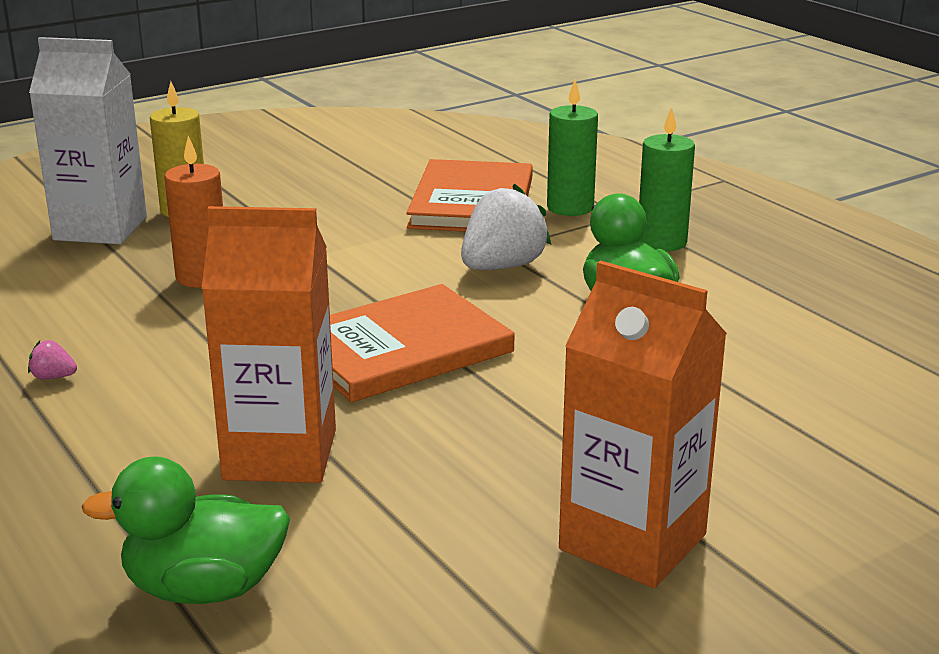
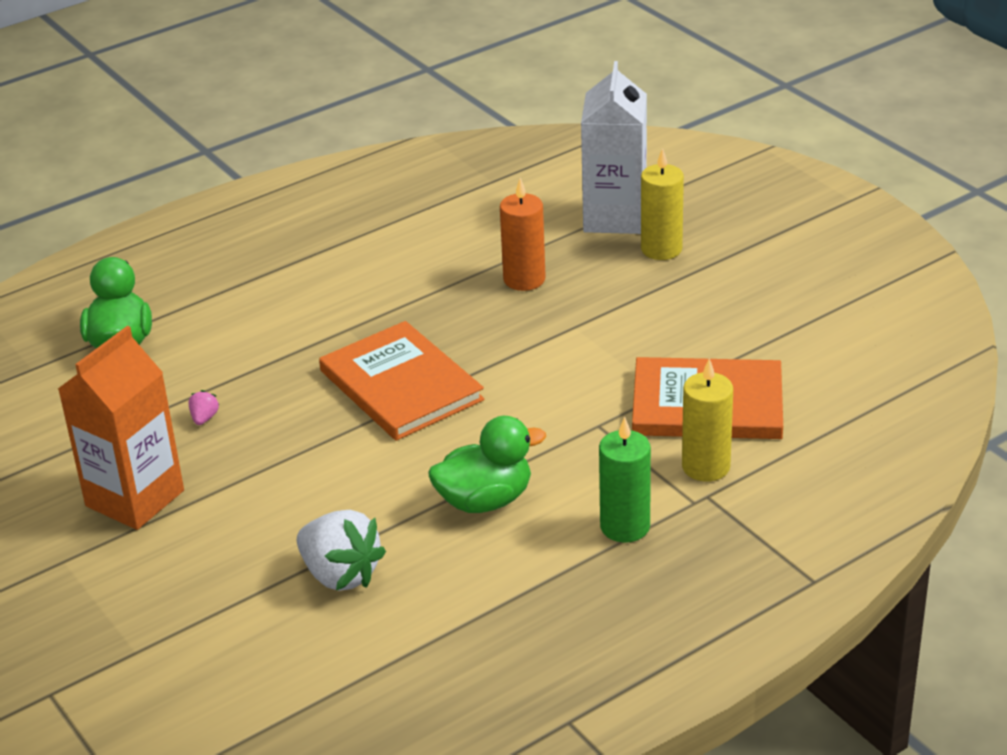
camera: 90 degrees right, 10 degrees up
pink strawberry [28,340,77,380] -> pink strawberry moved to [189,390,219,425]
orange carton [202,206,336,483] -> none
white strawberry [461,183,552,270] -> white strawberry moved to [297,510,386,591]
green candle [547,80,598,216] -> yellow candle [682,359,733,482]

